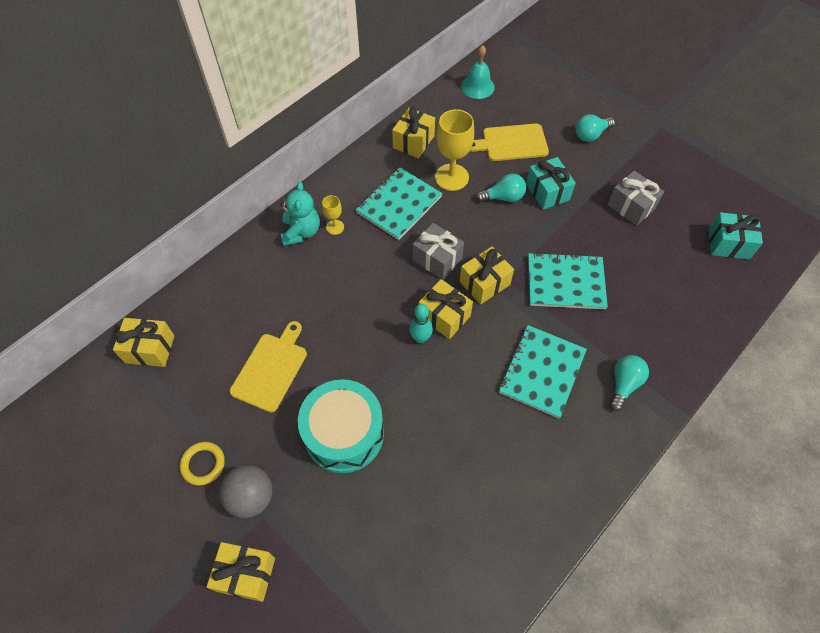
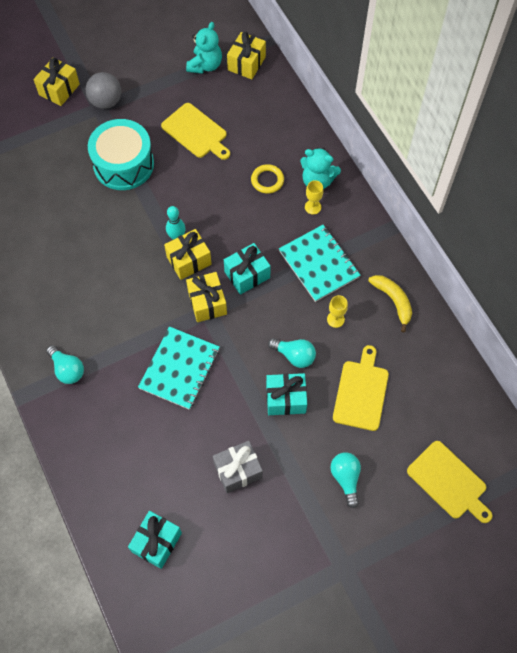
camera: 110 degrees right, 5 degrees up
yellow ring [180,442,225,485] -> yellow ring moved to [251,164,284,194]
yellow gift [392,106,435,159] -> yellow banana [368,275,412,332]
grey gift [413,223,464,280] -> turquoise gift [224,243,271,295]
yellow goblet [435,109,474,191] -> yellow goblet [327,295,348,328], size x0.51
turquoise bell [461,45,495,99] -> none
turquoise light bulb [476,173,526,202] -> turquoise light bulb turned 75 degrees counterclockwise [268,338,316,368]
turquoise notebook [499,325,587,419] -> none
none -> turquoise teddy bear [186,22,222,74]
none -> yellow cutting board [407,441,493,523]

